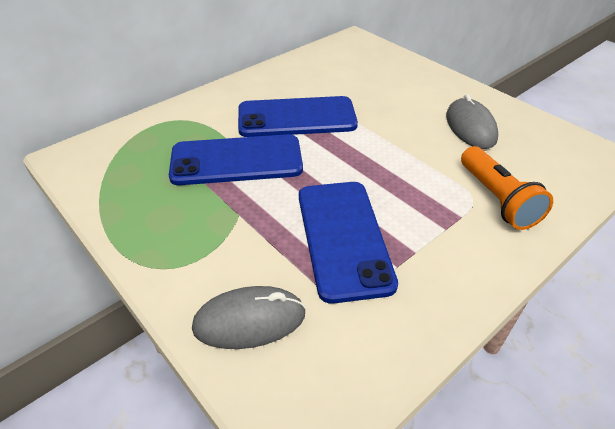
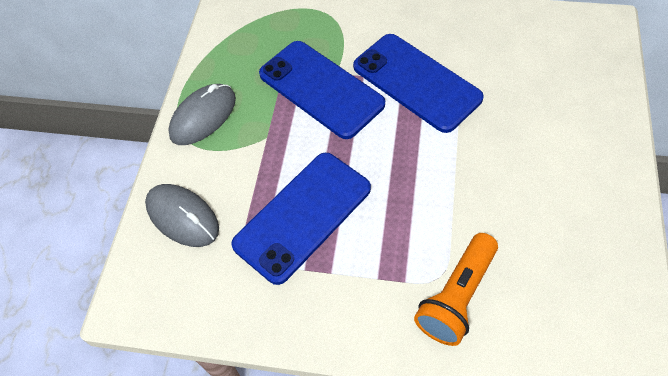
camera: 55 degrees right, 15 degrees up
grey mouse [446,94,498,149] -> grey mouse moved to [168,84,236,145]

